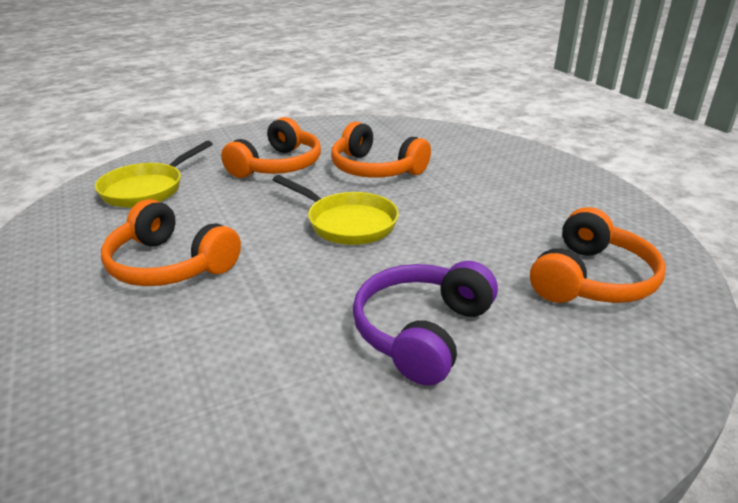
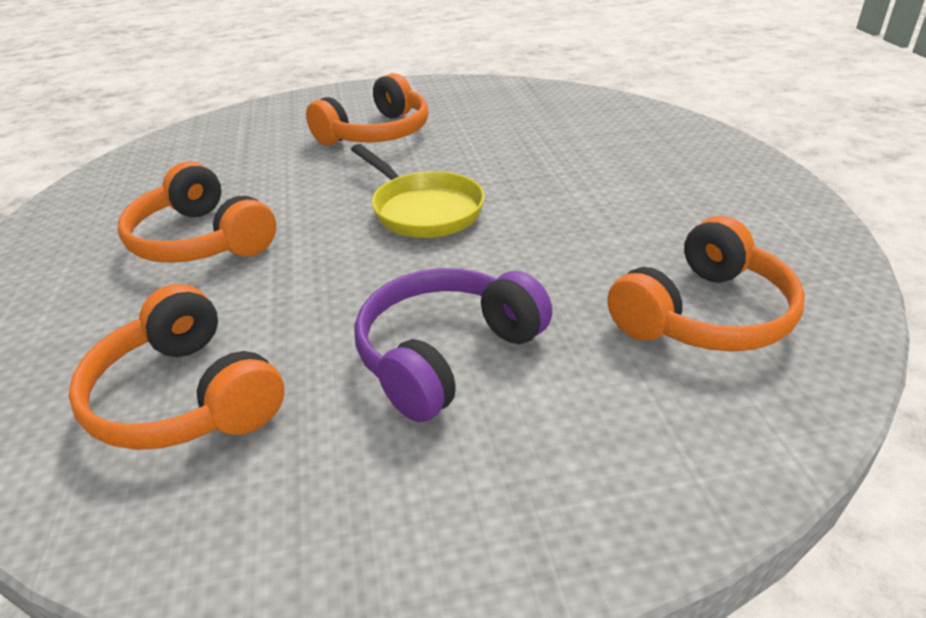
camera: 15 degrees right, 5 degrees up
yellow pan [95,141,213,208] -> none
orange headphones [331,122,431,178] -> orange headphones moved to [68,284,285,450]

